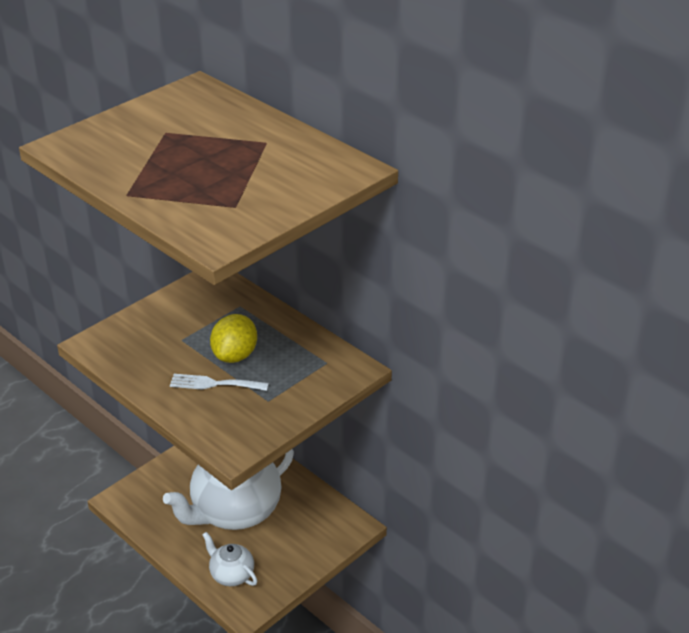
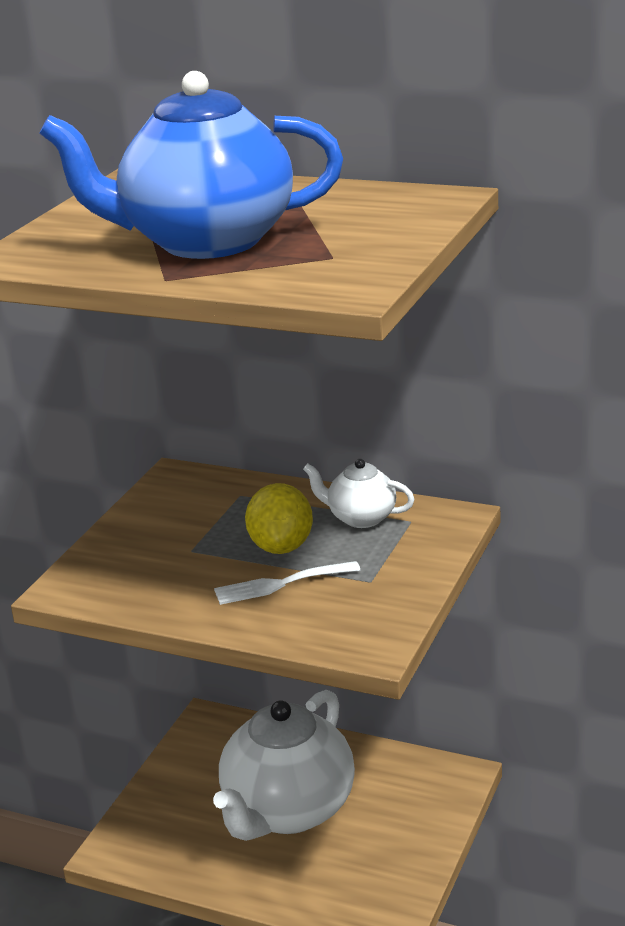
camera: 20 degrees left, 10 degrees down
white teapot [202,532,257,586] -> white teapot moved to [303,459,414,528]
none -> blue teapot [39,71,343,259]

